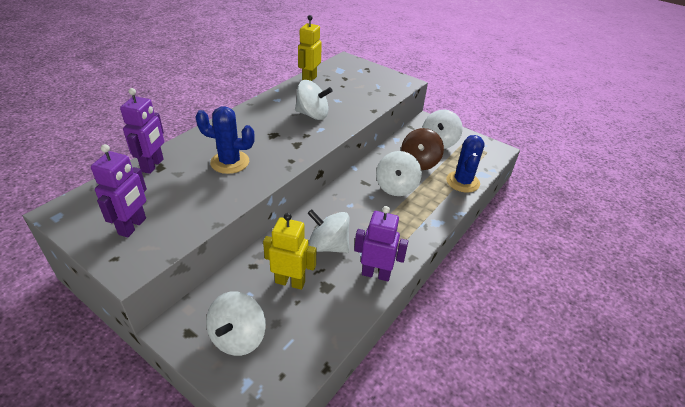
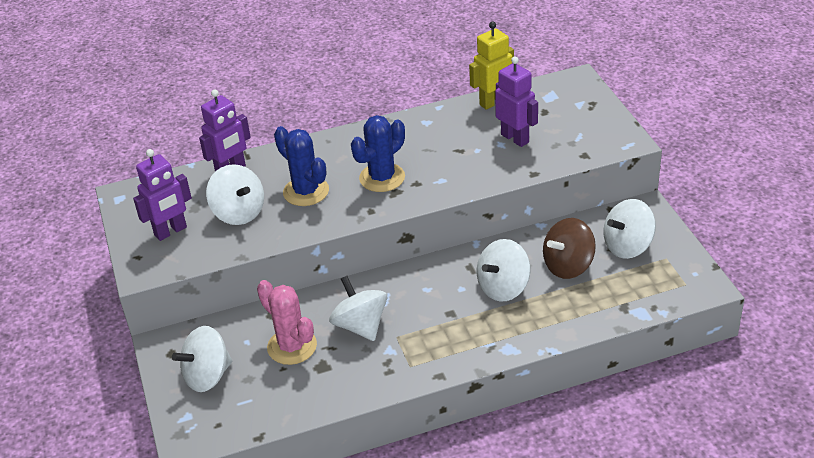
camera: 40 degrees right, 0 degrees up
yellow robot [263,213,316,290] -> pink cactus [257,280,317,365]
white spinning top [295,80,332,120] -> white spinning top moved to [206,164,264,225]
purple robot [354,206,408,281] -> purple robot moved to [495,57,538,147]
blue cactus [446,135,485,193] -> blue cactus moved to [351,115,405,192]

